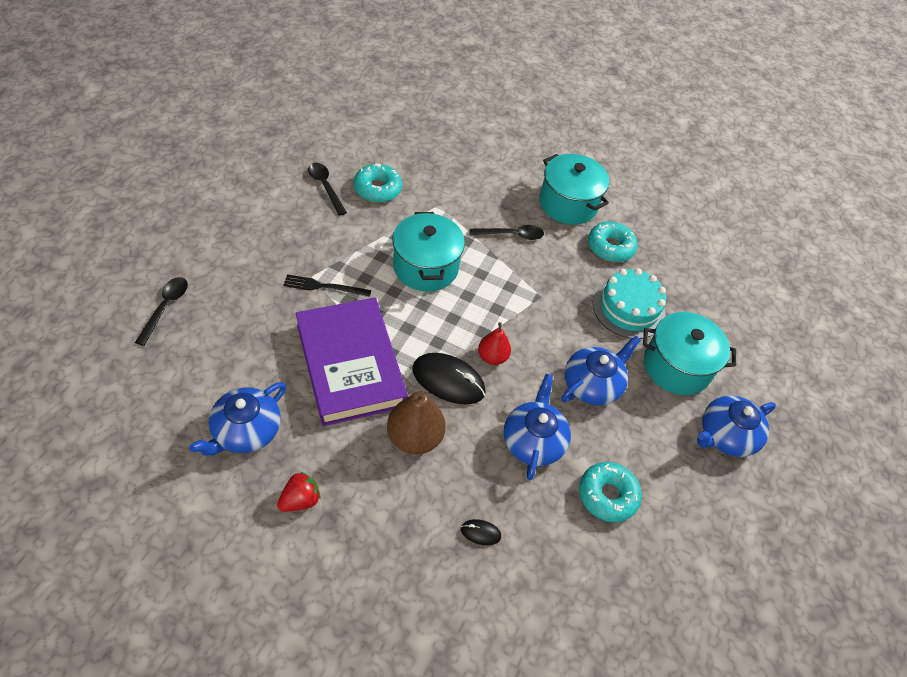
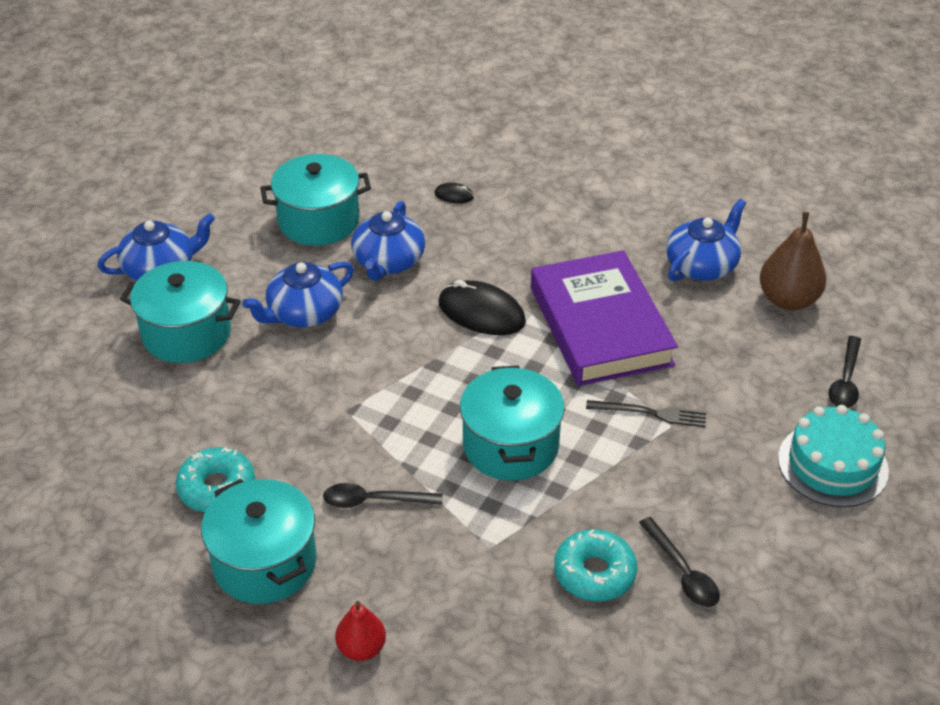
camera: 170 degrees left, 10 degrees down
red strawberry [277,472,321,512] -> none
brown pear [387,390,446,455] -> brown pear moved to [760,212,826,310]
red pear [478,322,511,365] -> red pear moved to [335,601,386,661]
turquoise donut [579,462,642,522] -> turquoise pot [260,154,371,246]
turquoise cake [593,268,666,339] -> turquoise cake moved to [778,405,889,507]

